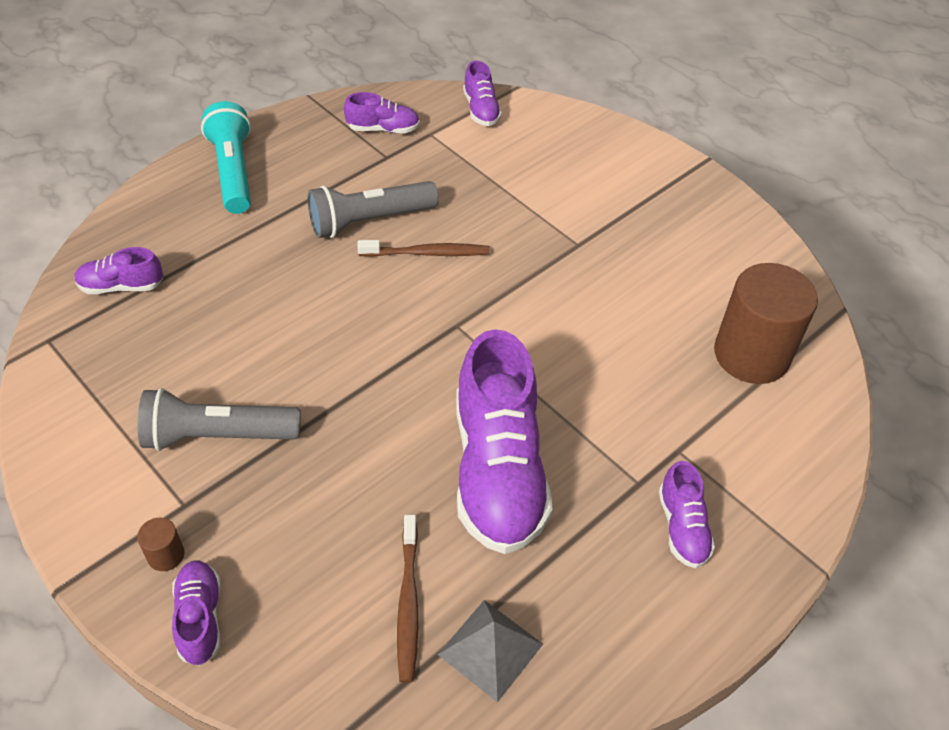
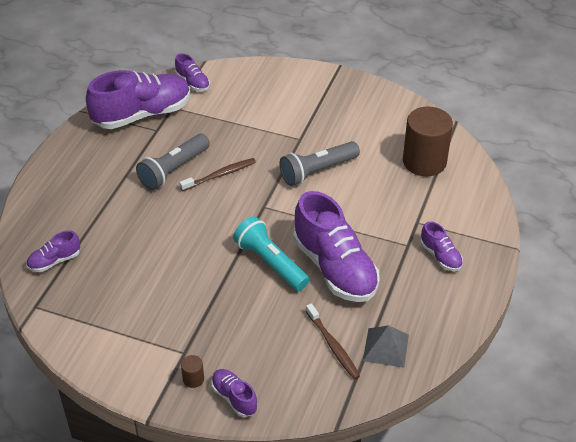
camera: 25 degrees left, 5 degrees down
grey flashlight [138,388,301,451] -> grey flashlight moved to [279,141,360,186]
turquoise flashlight [201,101,251,214] -> turquoise flashlight moved to [233,216,310,291]
purple shoe [344,92,420,133] -> purple shoe [86,70,190,129], size x2.15

